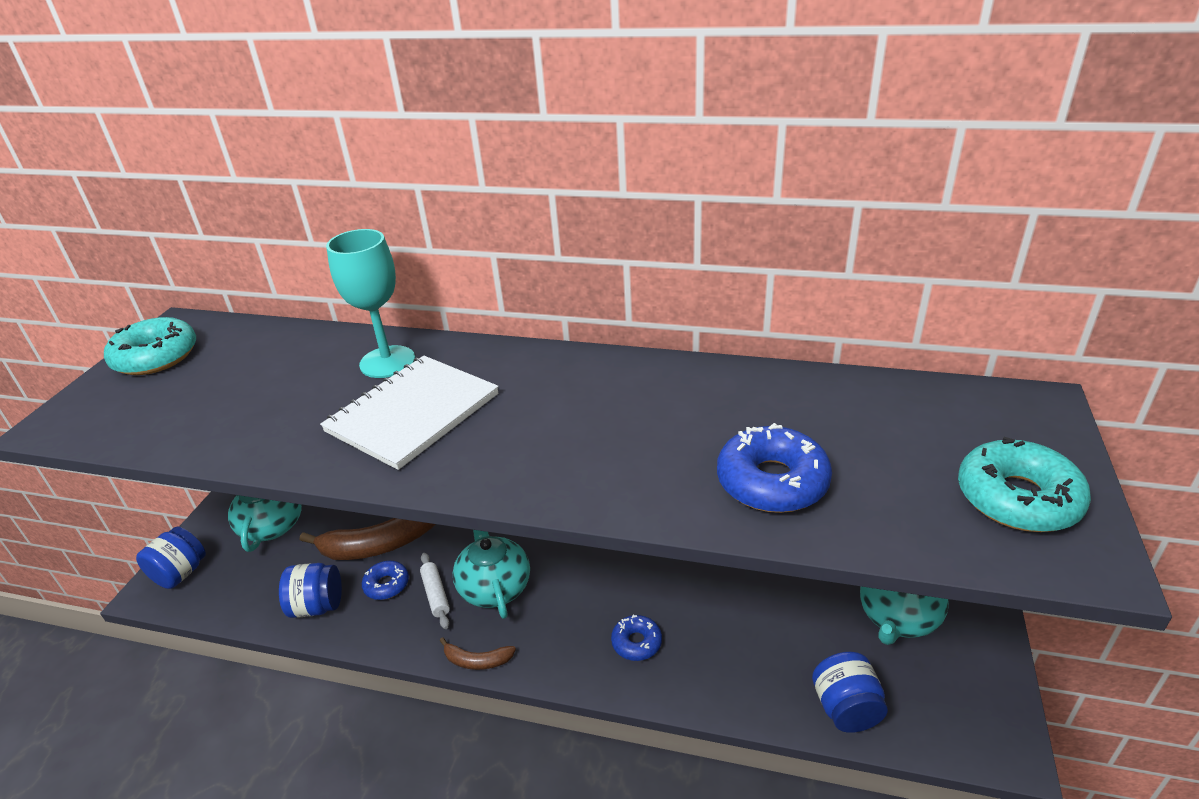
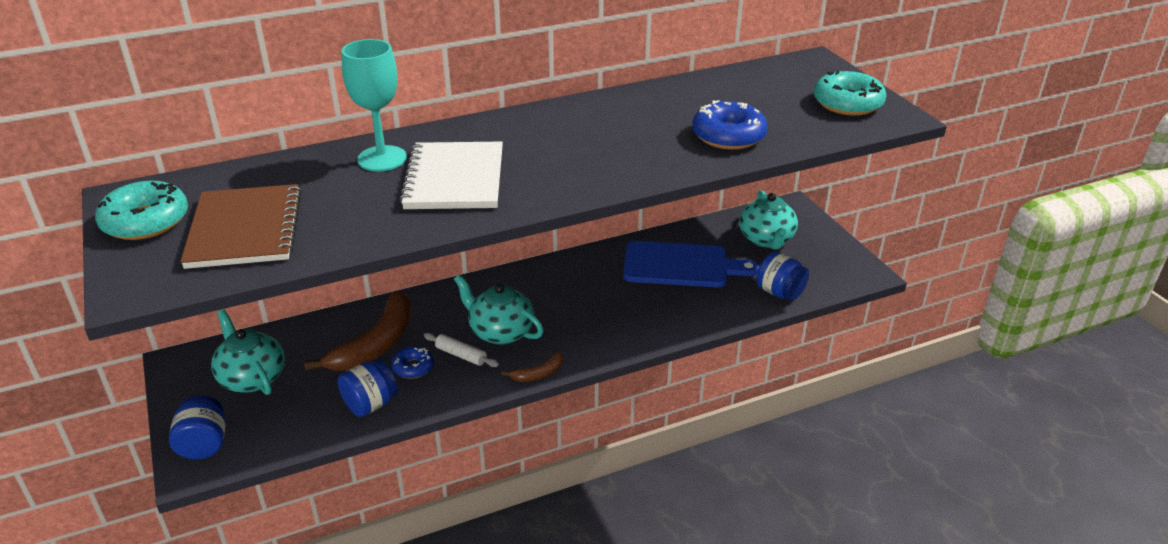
camera: 40 degrees left, 0 degrees up
blue donut [611,614,662,661] -> none
none -> brown notebook [180,184,301,269]
none -> blue cutting board [623,241,760,287]

